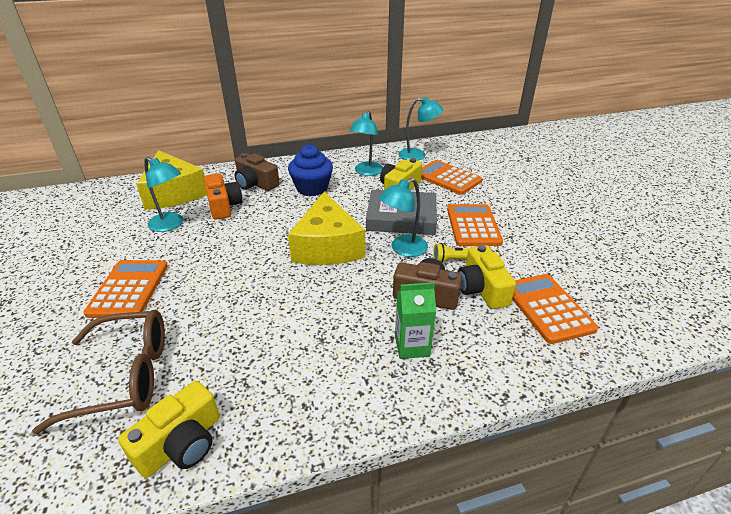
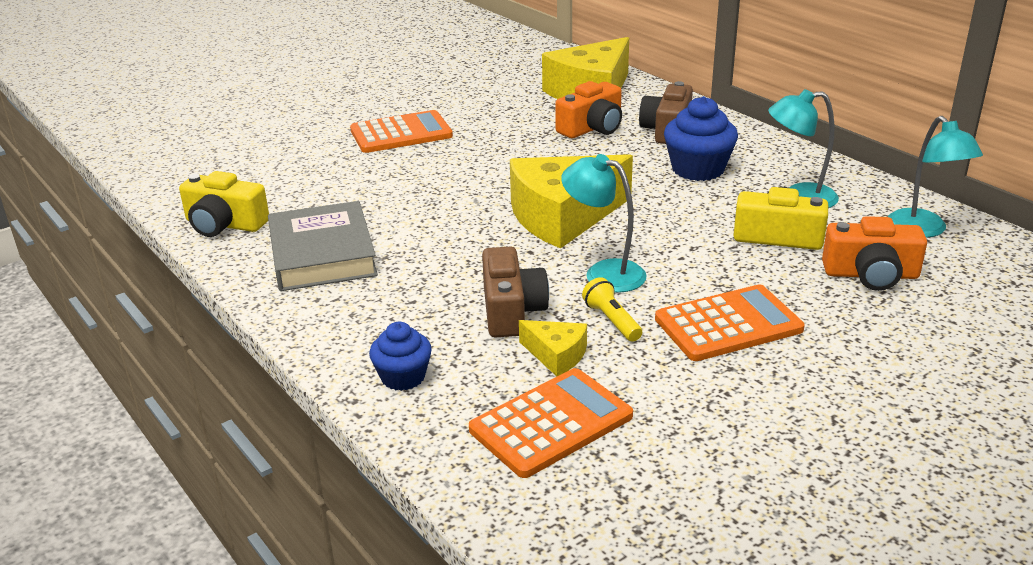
camera: 70 degrees right, 5 degrees down
brown glasses [32,310,165,434] -> none
turquoise lamp [144,157,183,232] -> none
grey book [366,190,437,235] -> grey book moved to [268,201,378,291]
green carton [395,282,436,359] -> none
orange calculator [421,160,482,195] -> orange camera [822,216,927,291]
yellow camera [458,245,516,309] -> yellow cheese [519,320,587,376]
none -> blue cupcake [369,322,432,391]

